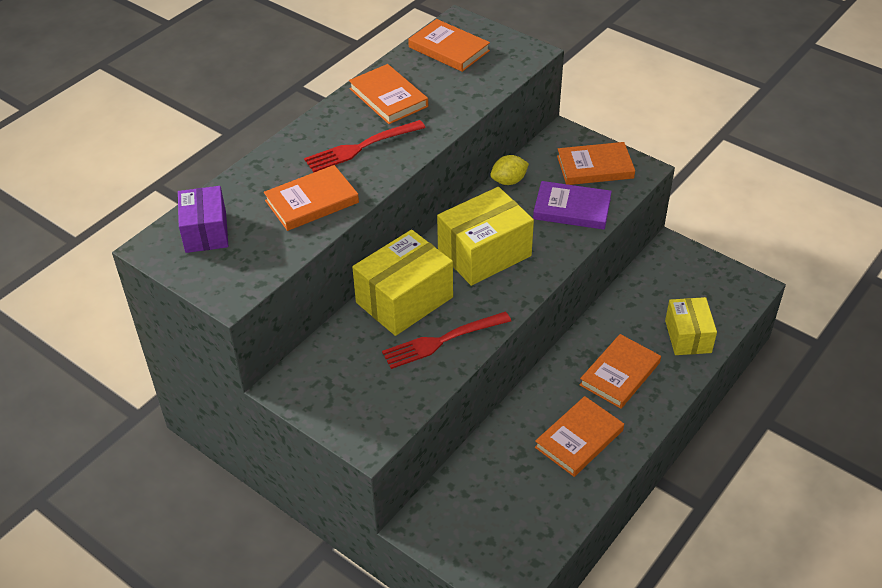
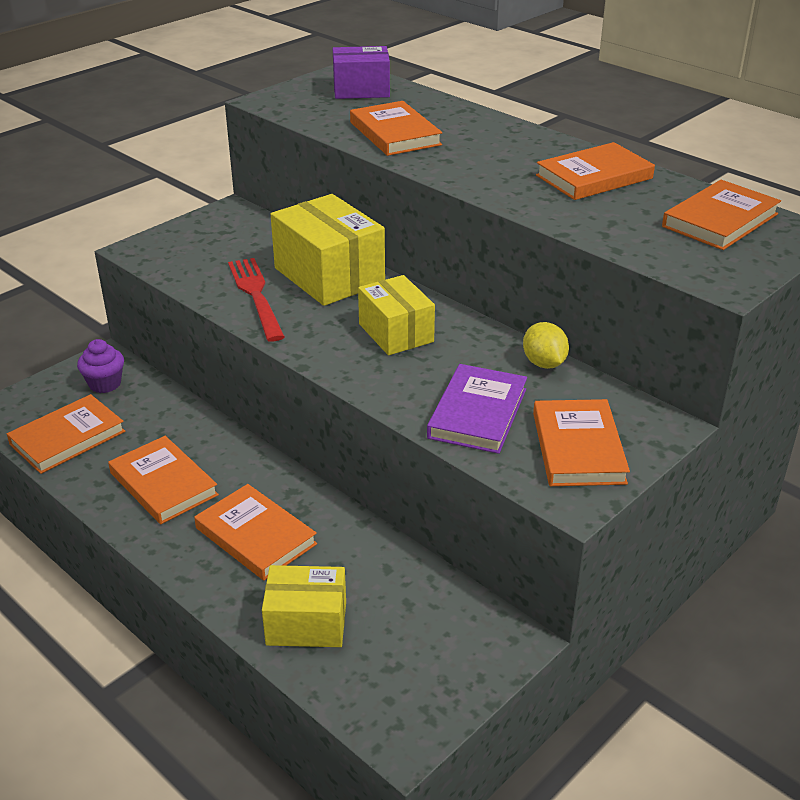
camera: 95 degrees right, 10 degrees down
red fork [304,120,426,172] -> none
yellow box [437,187,534,286] -> yellow box [358,275,435,355], size x0.65
none -> orange book [7,394,125,474]
none -> purple cupcake [77,339,124,393]

